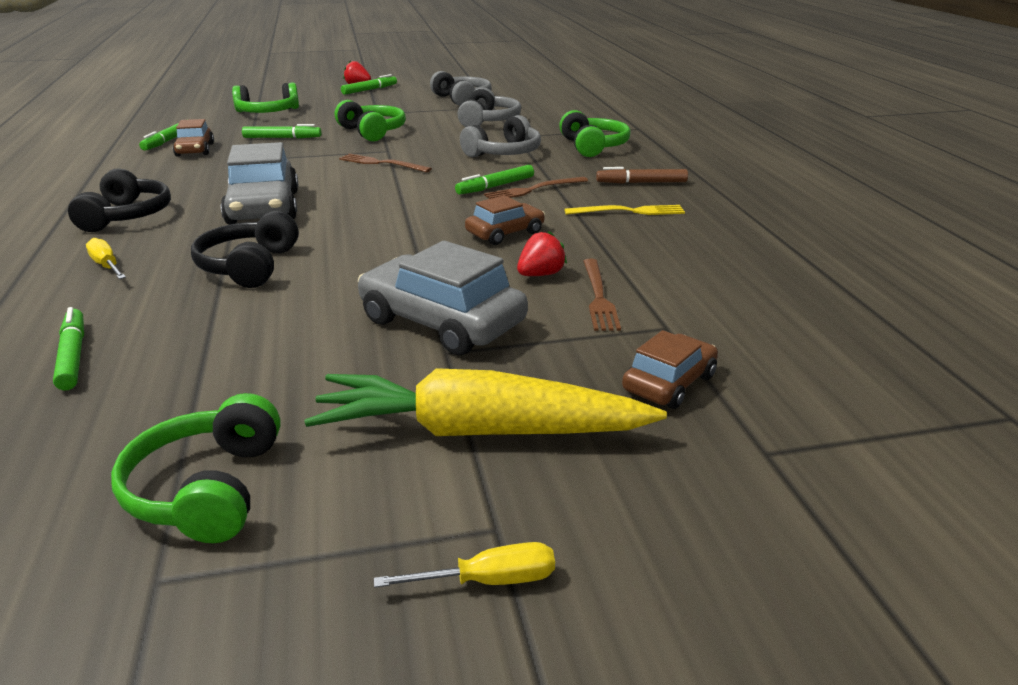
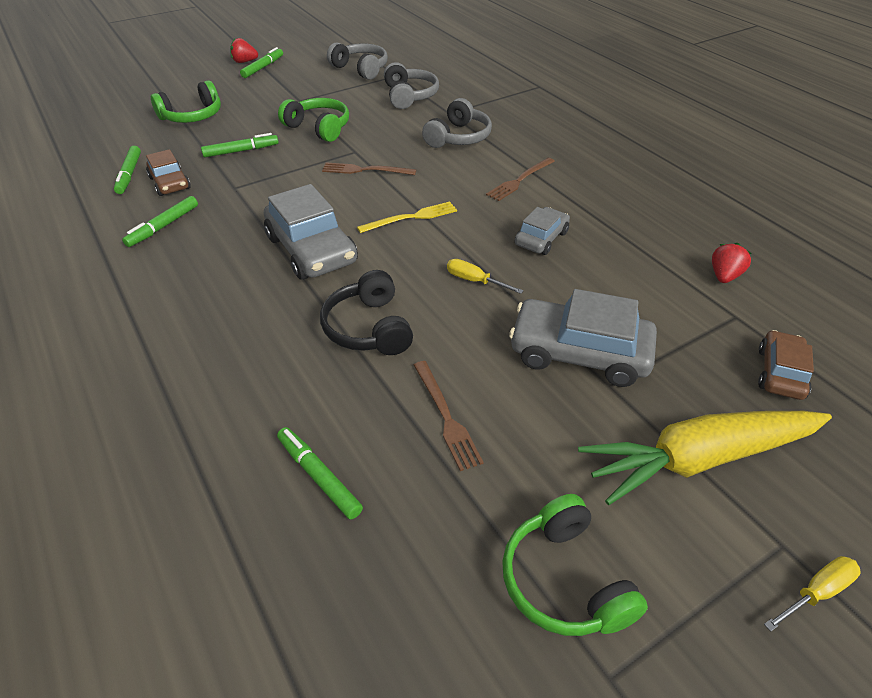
camera: 20 degrees left, 15 degrees up
black headphones [68,168,171,232] -> none
yellow screwdriver [86,238,126,279] -> yellow screwdriver moved to [447,259,524,294]
green marker [455,165,534,195] -> green marker moved to [122,196,198,247]
brown car [465,195,545,245] -> grey car [515,207,570,255]
red strawberry [517,231,567,276] -> red strawberry moved to [712,243,751,283]
green headphones [559,110,631,157] -> none
yellow fork [564,205,685,215] -> yellow fork moved to [357,202,457,233]
brown fork [583,259,621,331] -> brown fork moved to [414,361,484,471]
brown marker [596,167,688,184] -> none

